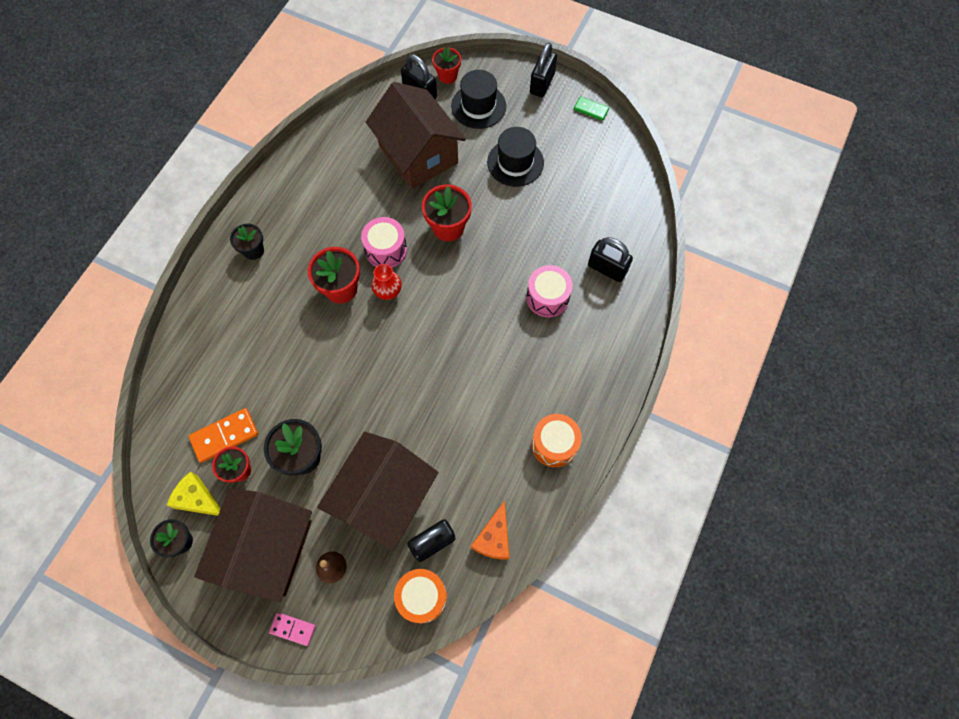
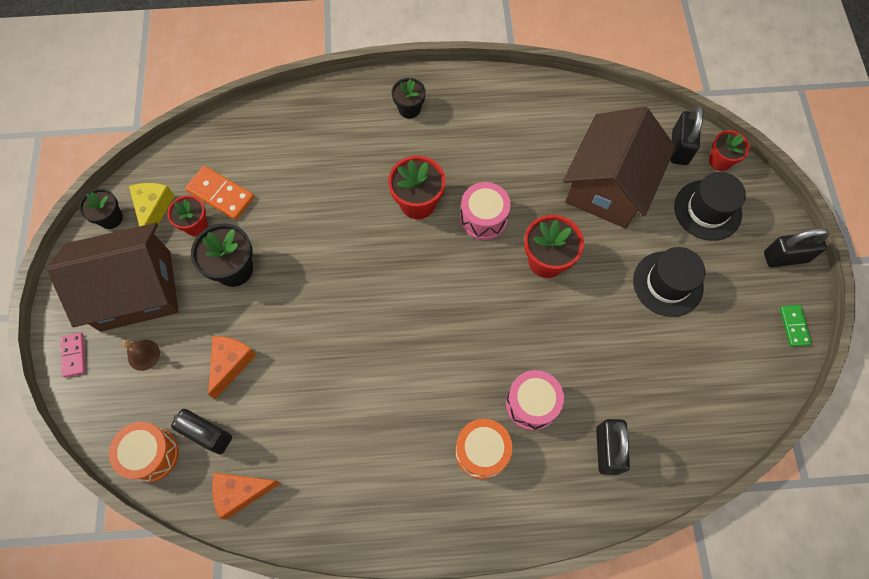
camera: 60 degrees right, 0 degrees up
brown house [317,432,438,551] -> orange cheese [208,336,257,399]
red vase [371,264,402,300] -> none
orange drum [532,414,582,467] -> orange drum moved to [455,419,512,479]

